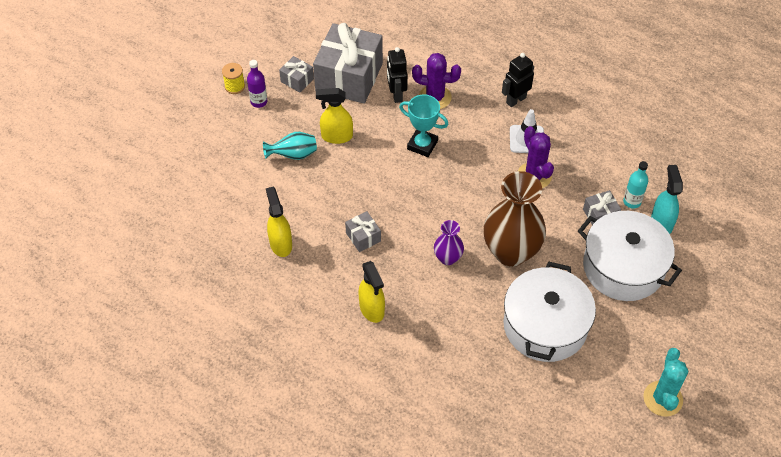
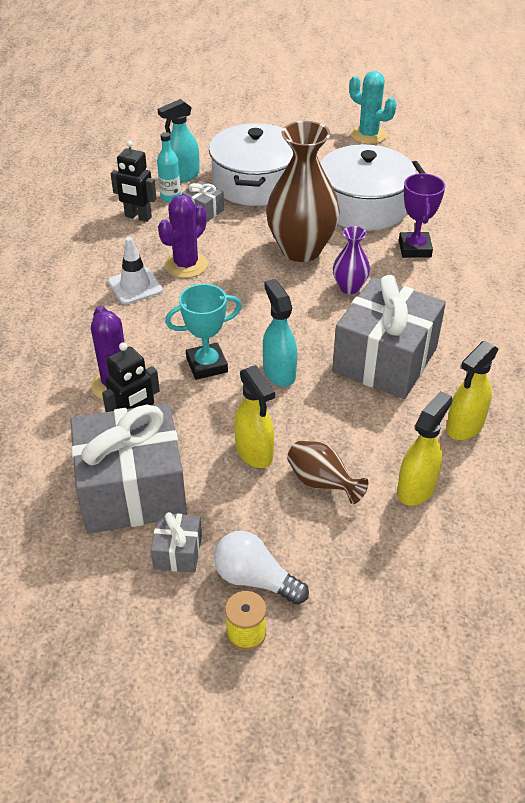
camera: 120 degrees left, 10 degrees down
purple bottle [247,60,268,108] -> white light bulb [214,531,309,605]
turquoise vase [263,132,317,160] -> brown vase [287,441,369,504]
grey gift [345,211,381,252] -> grey gift [332,275,446,399], size x2.28
yellow spray bottle [359,261,385,323] -> yellow spray bottle moved to [397,391,452,506]
turquoise trophy [399,94,449,157] -> turquoise trophy turned 75 degrees clockwise [165,284,242,380]
black robot [502,53,534,107] -> black robot moved to [111,140,157,222]
turquoise cactus [643,348,688,416] -> turquoise cactus turned 60 degrees clockwise [349,71,396,144]
none -> turquoise spray bottle [263,279,297,387]
none -> purple trophy [399,173,445,258]

